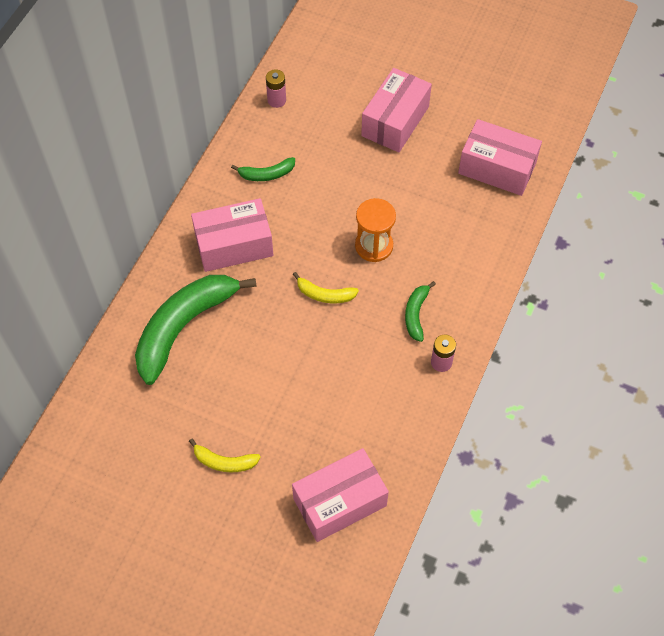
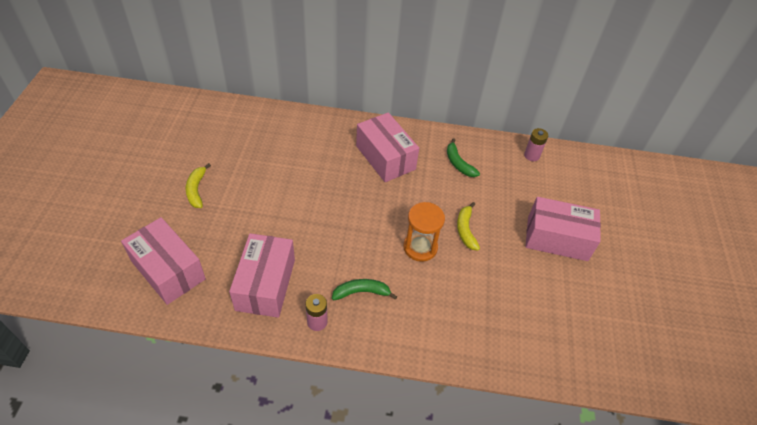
camera: 70 degrees right, 10 degrees down
green banana [135,275,257,385] -> none
yellow banana [293,272,359,303] -> yellow banana moved to [457,202,480,250]
pink box [458,119,542,196] -> pink box moved to [229,233,295,318]

